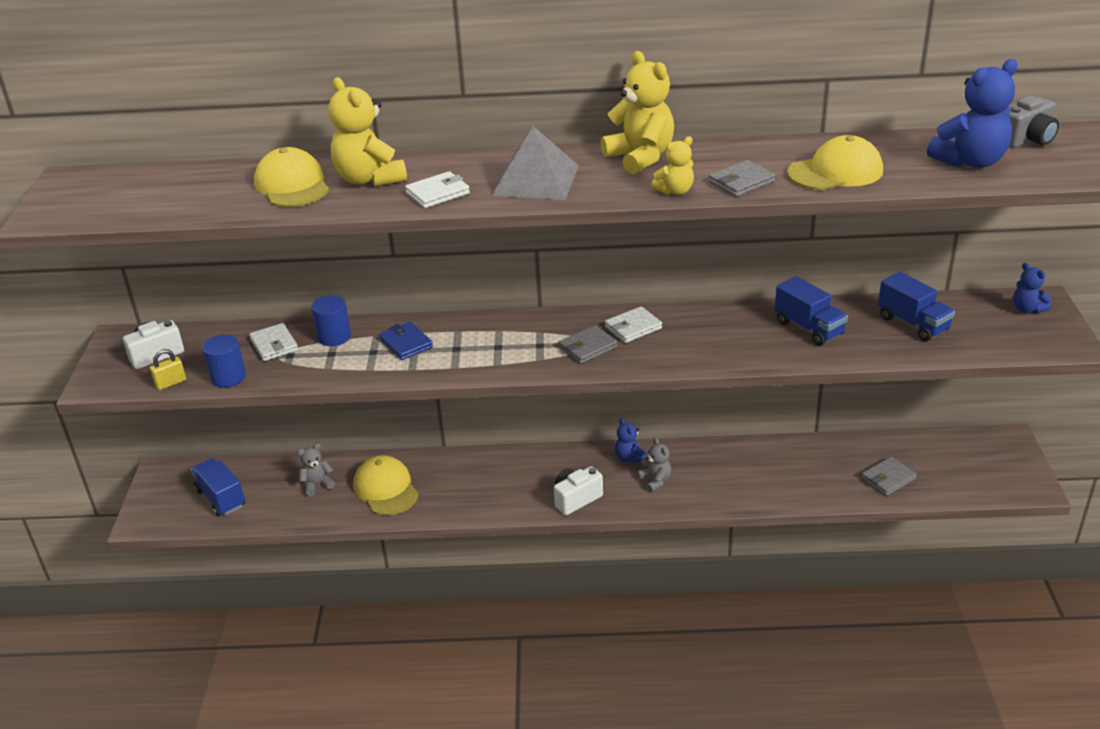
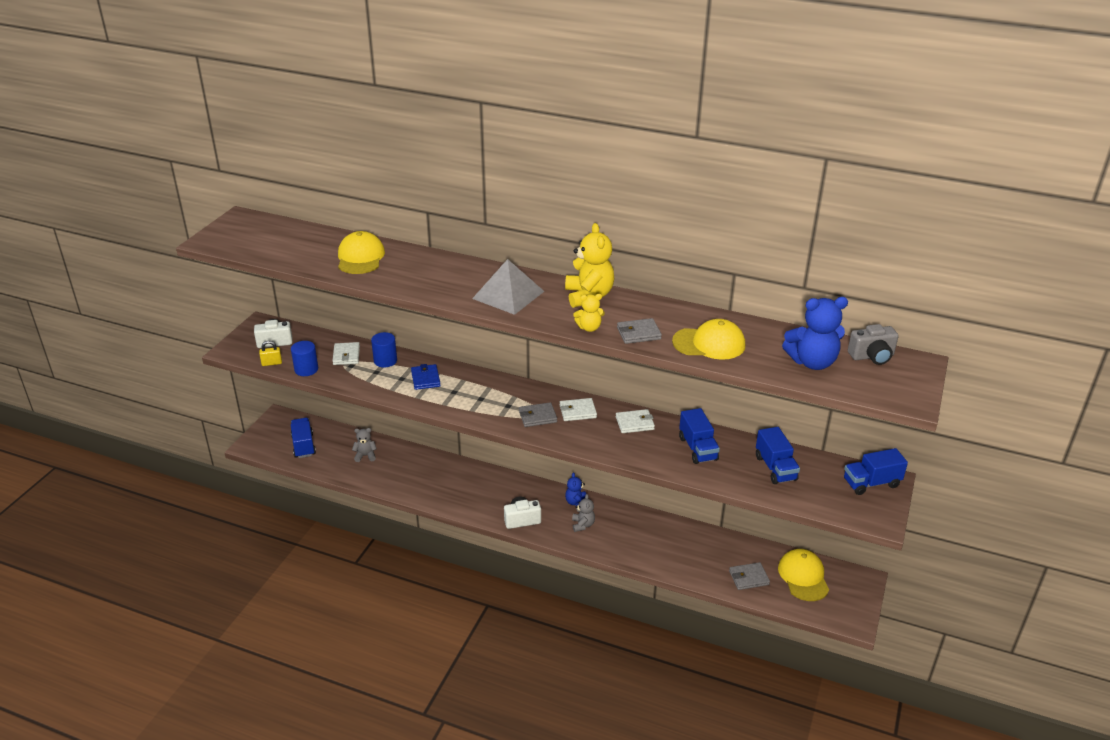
camera: 20 degrees right, 0 degrees up
yellow teddy bear [329,77,407,187] -> none
yellow cap [353,455,419,515] -> yellow cap moved to [778,549,829,601]
white wallet [405,171,470,208] -> white wallet moved to [616,409,655,433]
blue teddy bear [1013,263,1051,314] -> blue truck [844,448,908,495]

